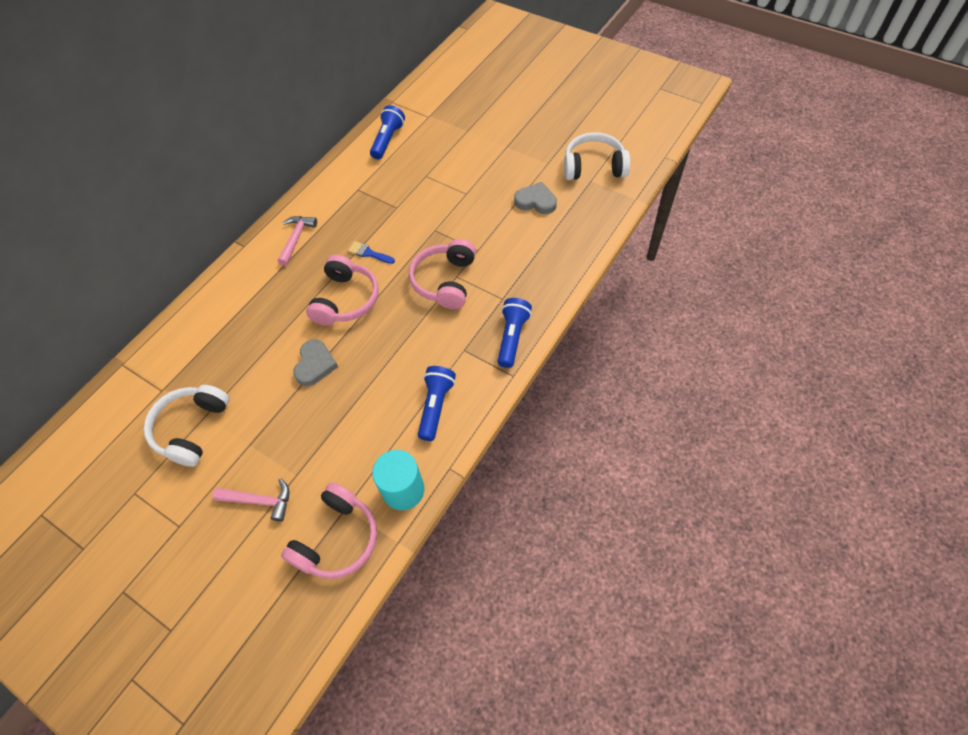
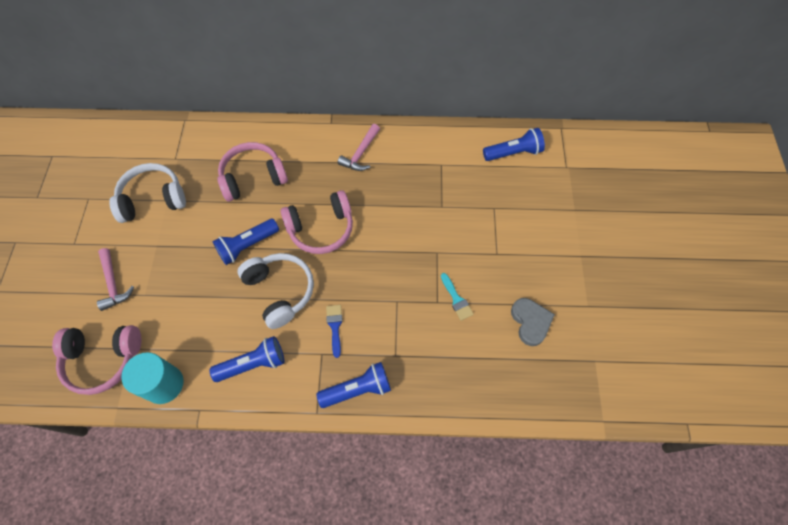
camera: 55 degrees right, 5 degrees up
pink hammer [278,216,317,266] -> pink hammer turned 135 degrees clockwise [337,124,380,171]
grey heart [293,339,338,386] -> blue flashlight [213,219,279,265]
blue brush [348,241,395,264] -> blue brush moved to [326,305,343,358]
pink headphones [409,239,476,309] -> pink headphones moved to [218,142,288,202]
white headphones [564,132,630,180] -> white headphones moved to [238,253,314,329]
none -> turquoise brush [441,273,474,321]

